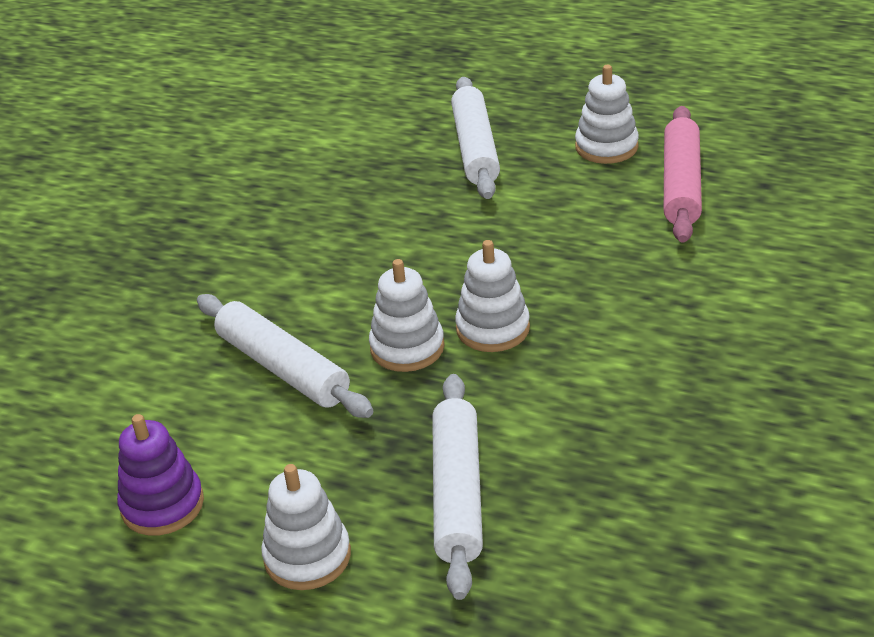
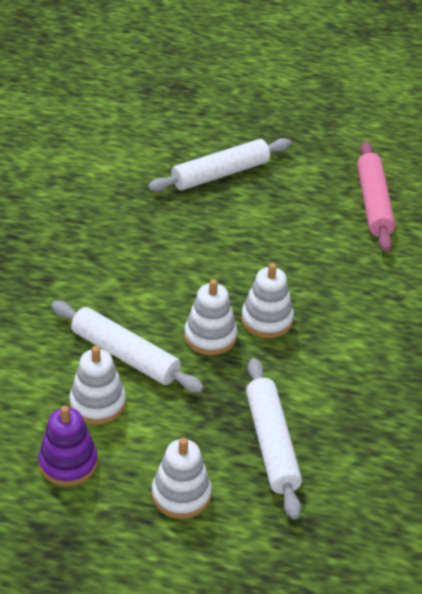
camera: 15 degrees left, 5 degrees up
white rolling pin [451,77,500,199] -> white rolling pin turned 75 degrees clockwise [148,138,291,191]
white stacking toy [575,65,639,164] -> white stacking toy moved to [69,346,126,425]

